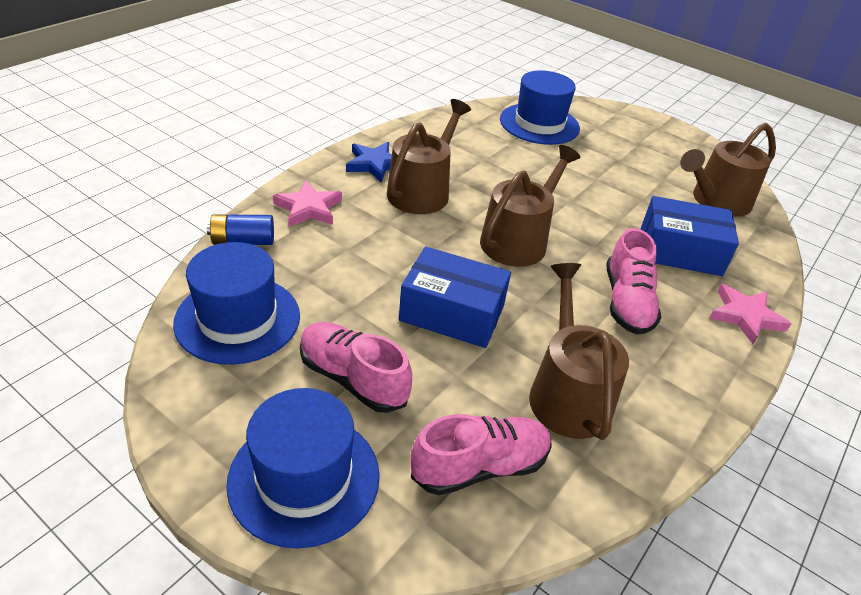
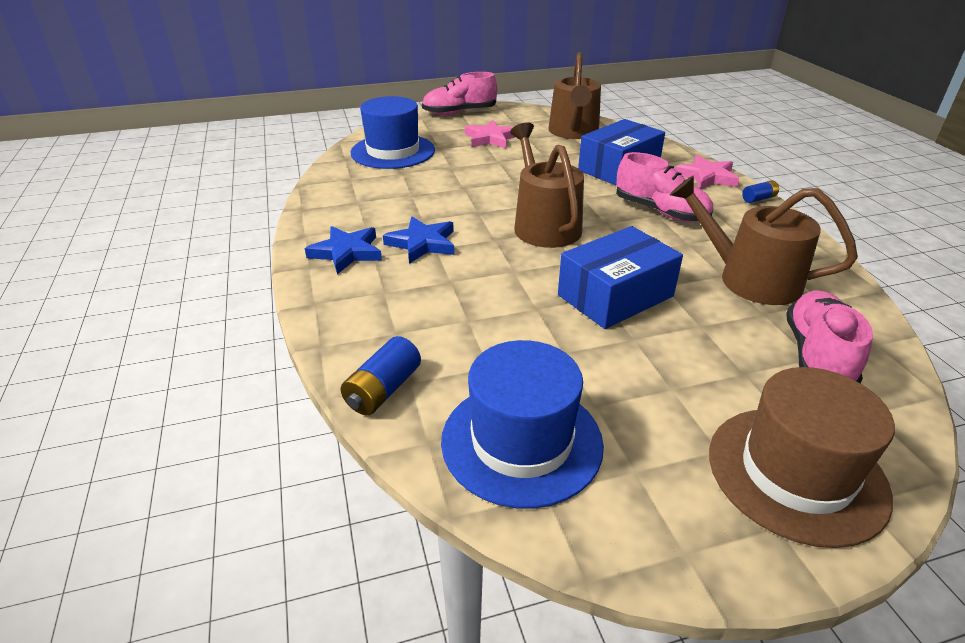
camera: 50 degrees left, 5 degrees down
blue hat [226,388,380,549] -> brown hat [709,367,895,548]
pink star [273,181,342,227] -> pink star moved to [465,120,515,148]
pink shoe [300,322,412,413] -> pink shoe moved to [422,72,497,115]
brown watering can [387,99,471,214] -> blue star [383,217,454,264]
none -> blue battery [742,180,779,203]

